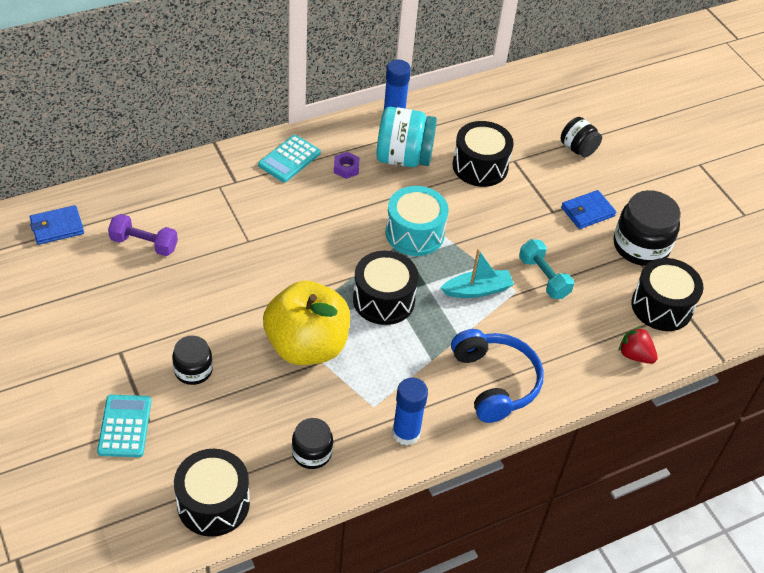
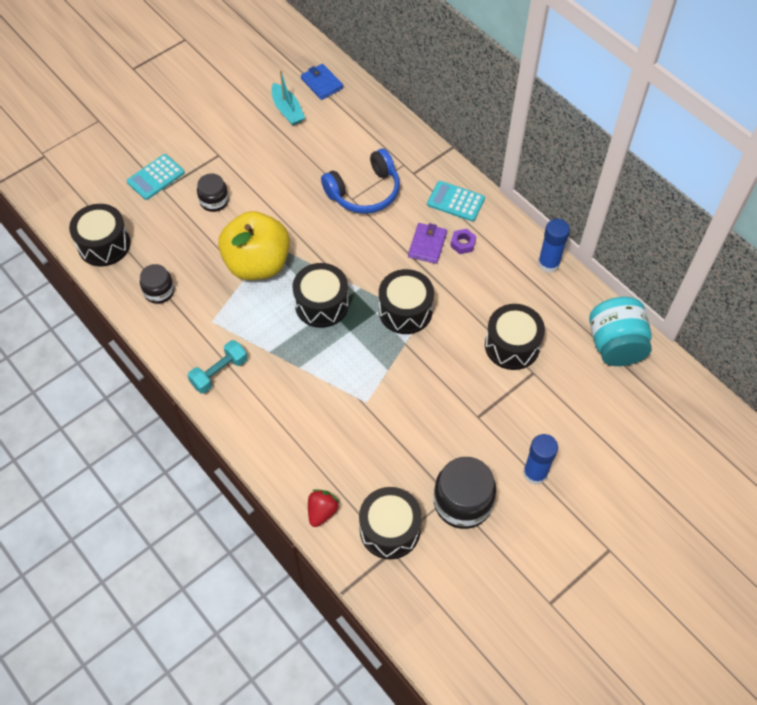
camera: 80 degrees right, 10 degrees up
turquoise calculator [97,394,151,457] -> turquoise calculator turned 150 degrees clockwise [127,154,185,200]
purple dumbbell [108,214,178,256] -> none
turquoise jar [376,107,437,167] -> turquoise jar moved to [589,297,652,366]
turquoise drum [385,186,449,256] -> black drum [379,269,434,334]
blue glue stick [392,378,428,446] -> blue glue stick moved to [523,434,558,485]
turquoise boat [441,249,514,298] -> turquoise boat moved to [271,70,305,126]
blue headphones [451,329,544,423] -> blue headphones moved to [321,148,400,214]
turquoise dumbbell [519,239,574,299] -> turquoise dumbbell moved to [187,340,248,394]
black jar [561,117,602,157] -> none
blue wallet [561,190,616,229] -> none
none -> purple wallet [408,223,447,264]

